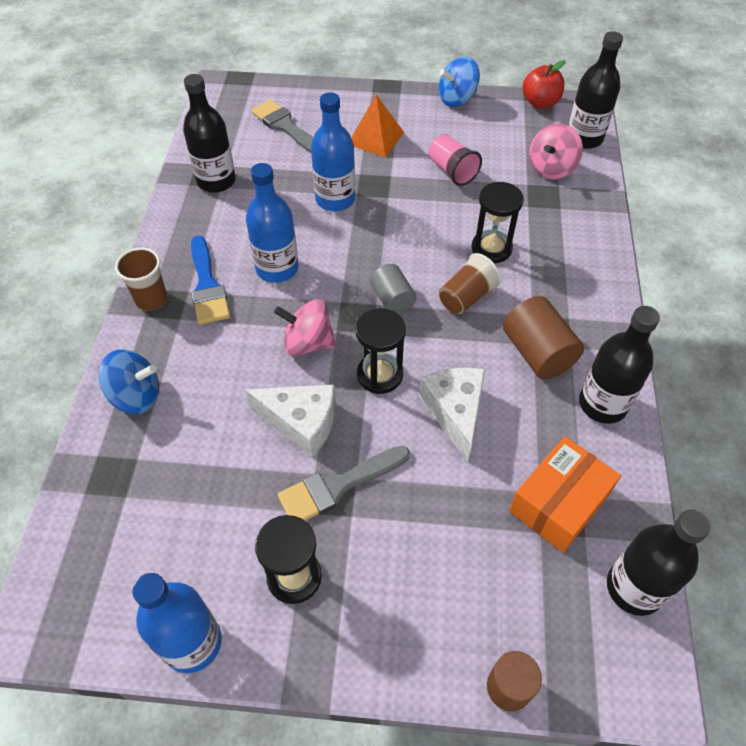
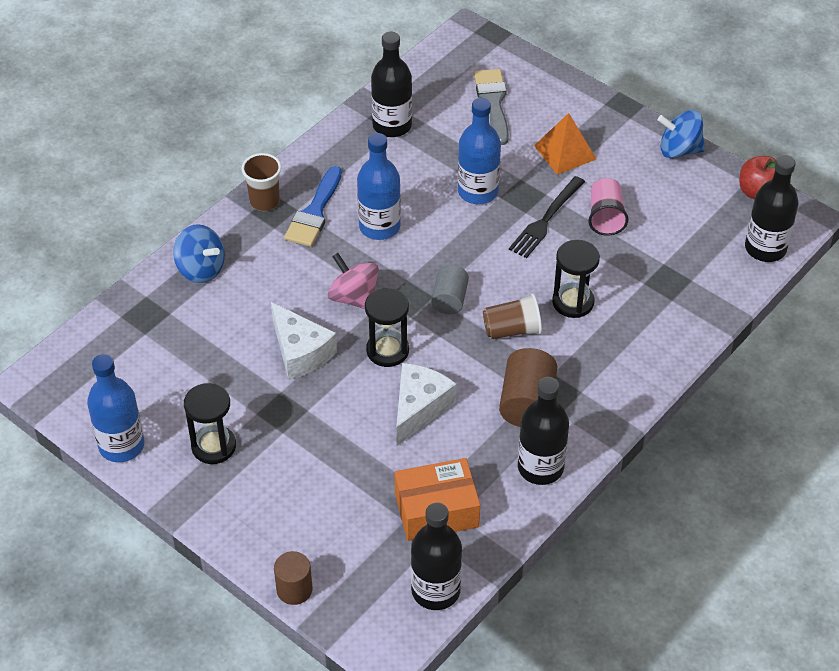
camera: 35 degrees right, 5 degrees down
grey brush [278,446,410,521] -> none
pink spinning top [529,123,583,179] -> none
none -> black fork [509,176,585,258]

